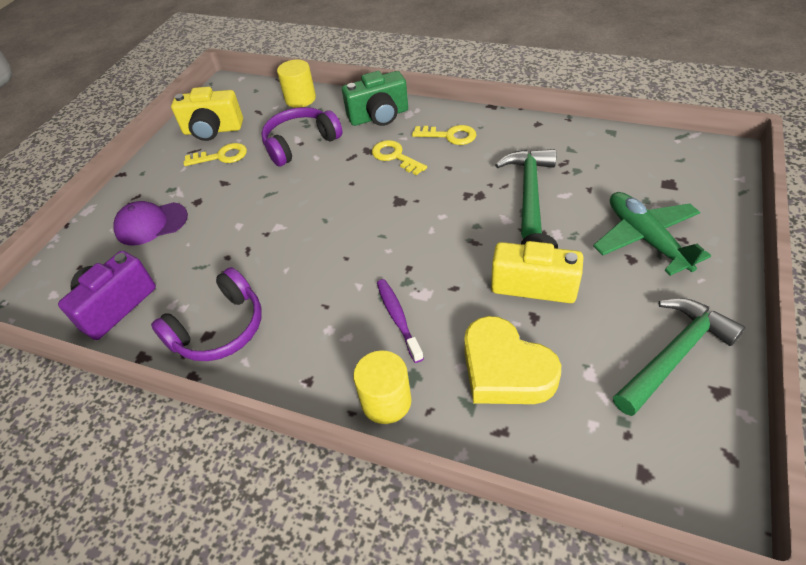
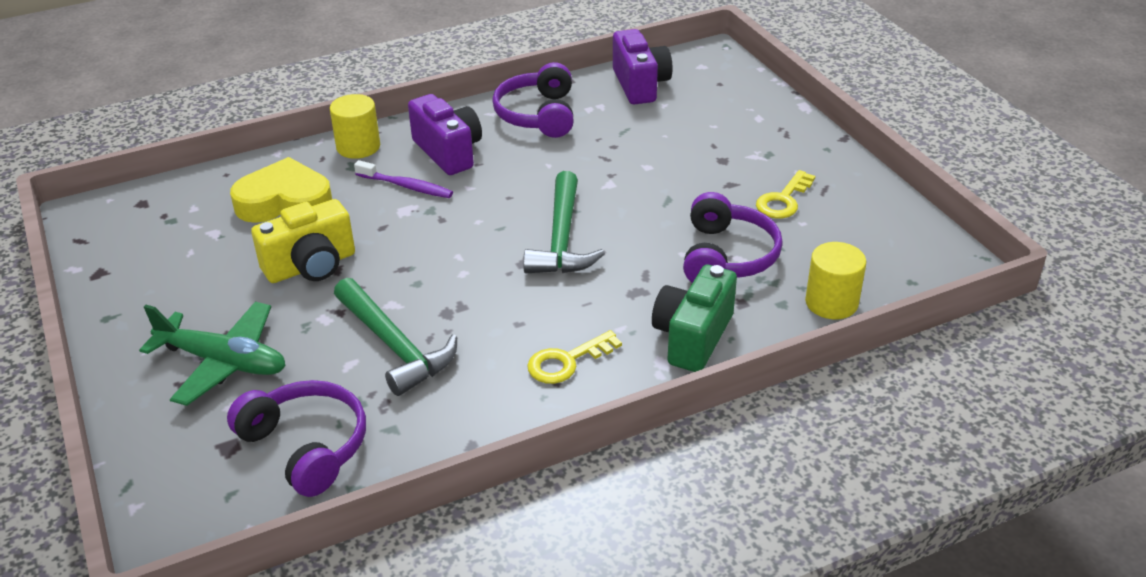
camera: 130 degrees right, 10 degrees down
purple cap [113,201,188,245] -> none
yellow camera [171,87,243,141] -> none
yellow key [372,140,427,175] -> none
green hammer [613,298,745,416] -> green hammer moved to [523,171,605,273]
none -> purple headphones [227,380,366,497]
none -> purple camera [408,94,482,175]

